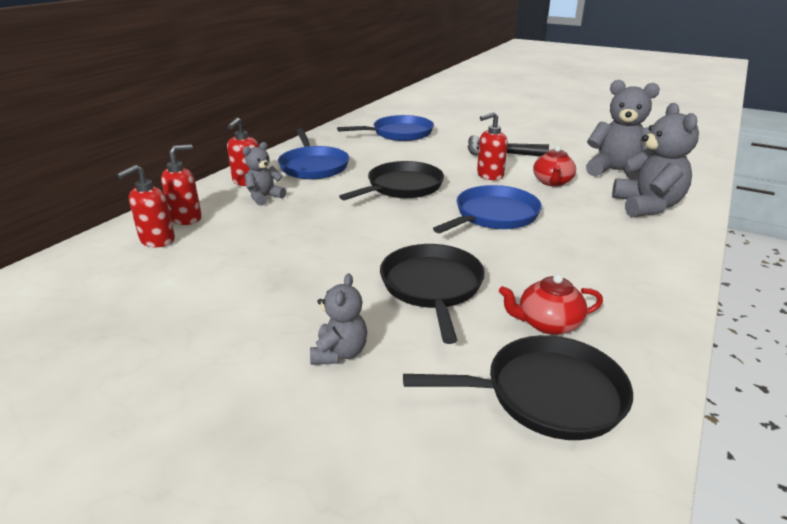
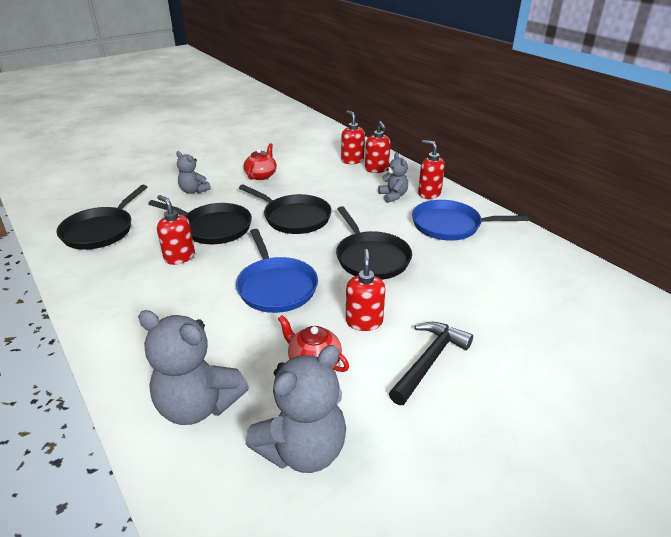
camera: 115 degrees right, 5 degrees up
blue pan [337,115,434,141] -> none
red teapot [499,274,603,335] -> red teapot moved to [244,143,277,180]
none -> red soap dispenser [157,195,195,265]
none -> black pan [239,184,332,234]

